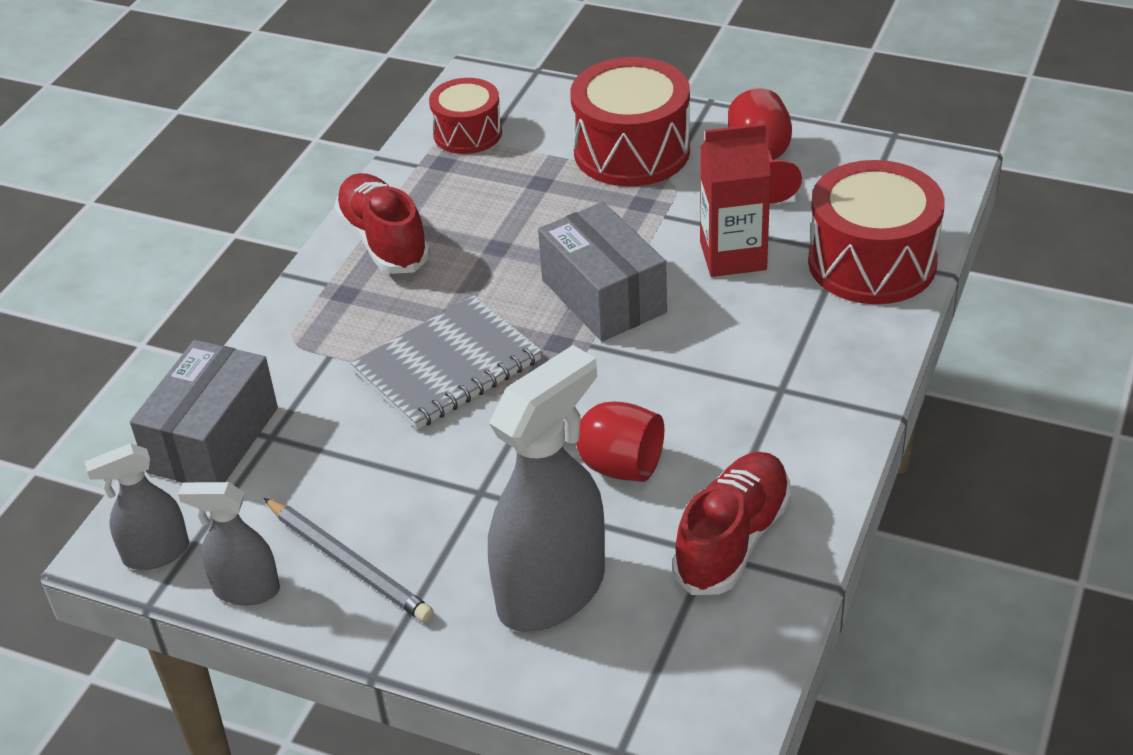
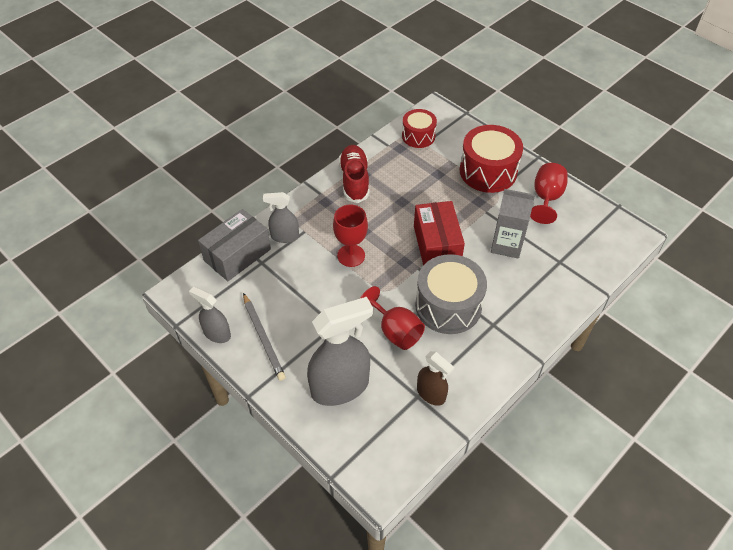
camera: 20 degrees right, 10 degrees up
grey spray bottle [85,443,189,570] -> grey spray bottle moved to [263,192,299,243]
grey notebook [351,295,542,430] -> red goblet [333,204,368,267]
grey box [538,202,667,341] -> red box [414,201,465,265]
red shoe [672,452,791,595] -> brown spray bottle [417,351,454,406]
red carton [700,123,771,277] -> grey carton [491,189,535,259]
red drum [808,160,945,304] -> none
none -> grey drum [415,254,487,334]

